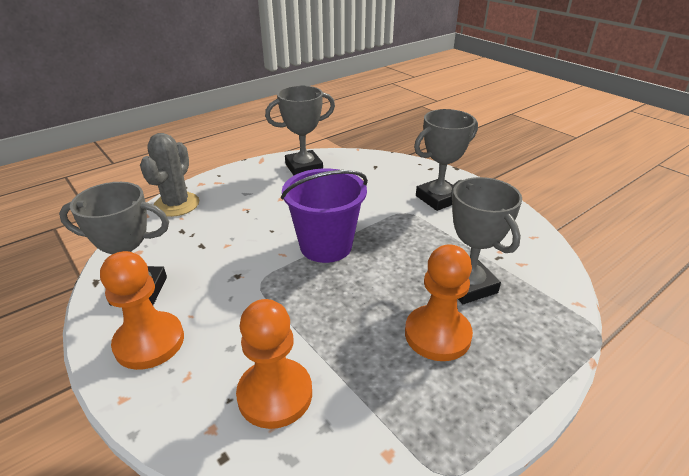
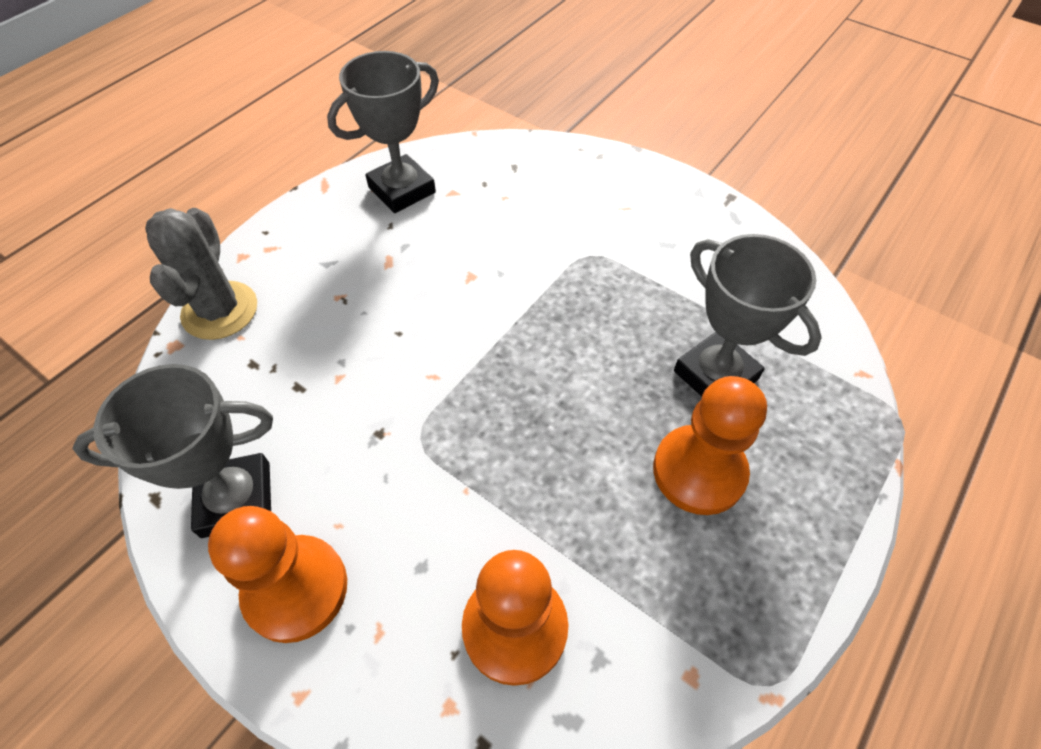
camera: 15 degrees left, 20 degrees up
purple bucket [281,168,368,263] -> none
grey trophy [414,109,478,211] -> none

